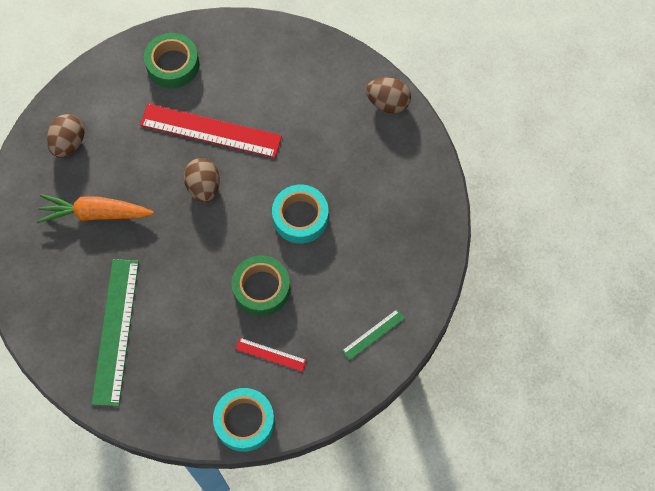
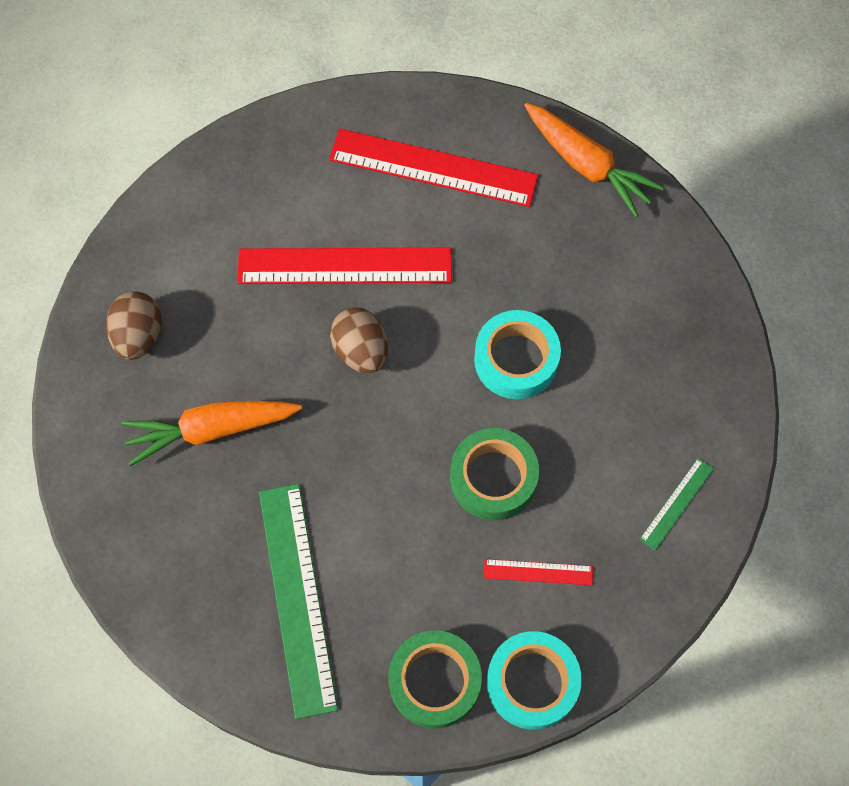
camera: 15 degrees left, 0 degrees up
green tape [144,33,199,88] -> green tape moved to [388,630,482,729]
brown egg [366,77,411,114] -> orange carrot [524,103,664,217]
none -> red ruler [329,129,539,207]

